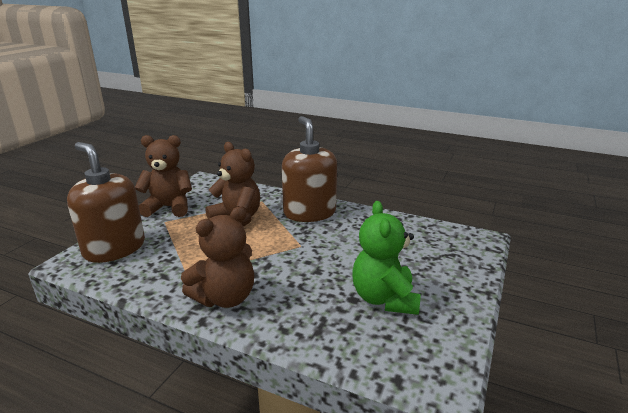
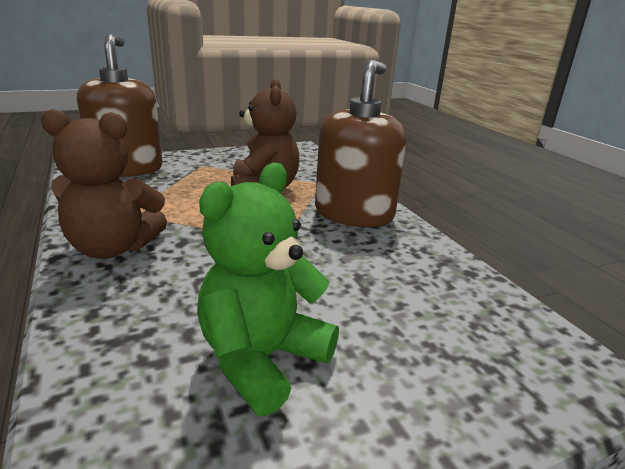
camera: 40 degrees right, 0 degrees up
brown teddy bear [135,135,192,217] -> none

